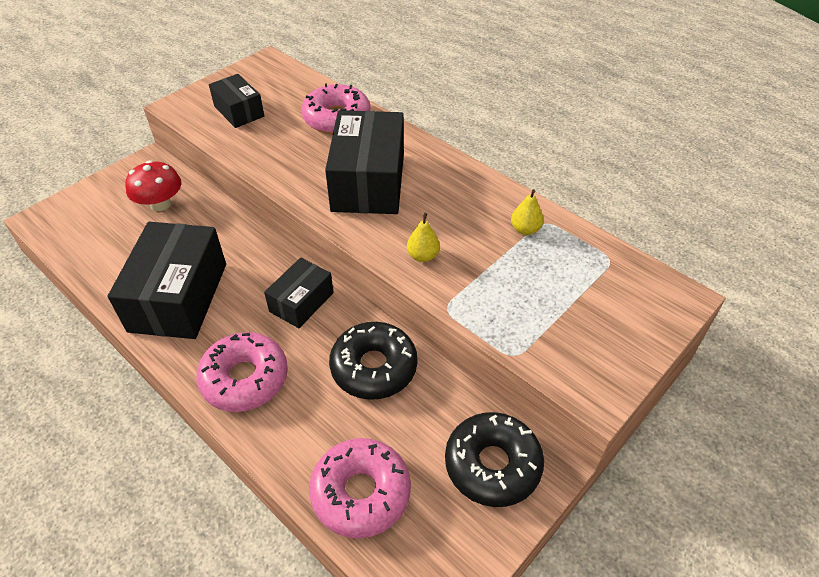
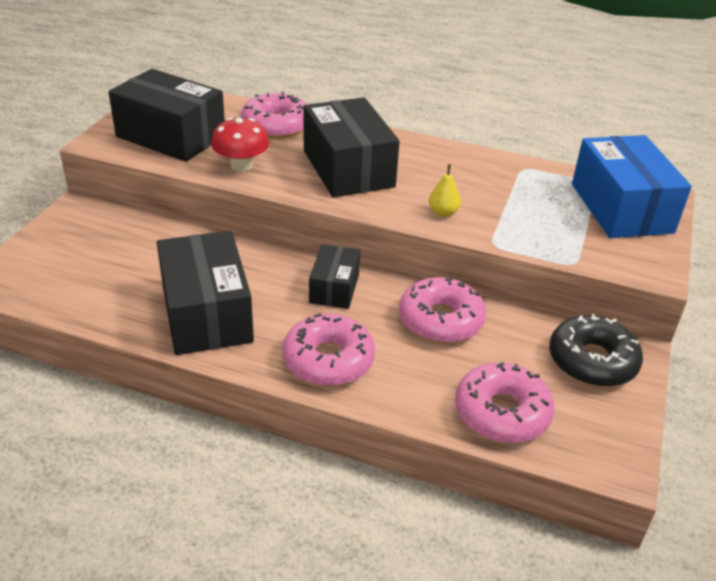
camera: 25 degrees left, 10 degrees down
red mushroom [125,160,181,211] -> red mushroom moved to [211,117,269,172]
black box [209,74,264,128] -> black box [108,69,225,162], size x1.80
black donut [329,322,418,400] -> pink donut [399,277,486,343]
yellow pear [511,189,544,235] -> none
none -> blue box [572,135,692,238]

